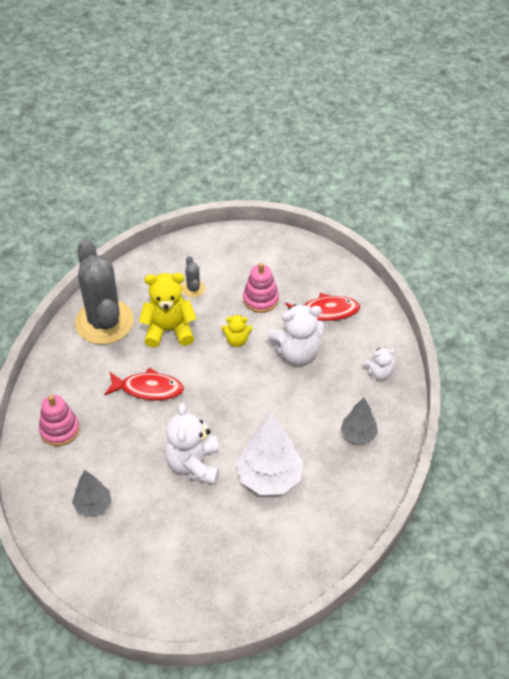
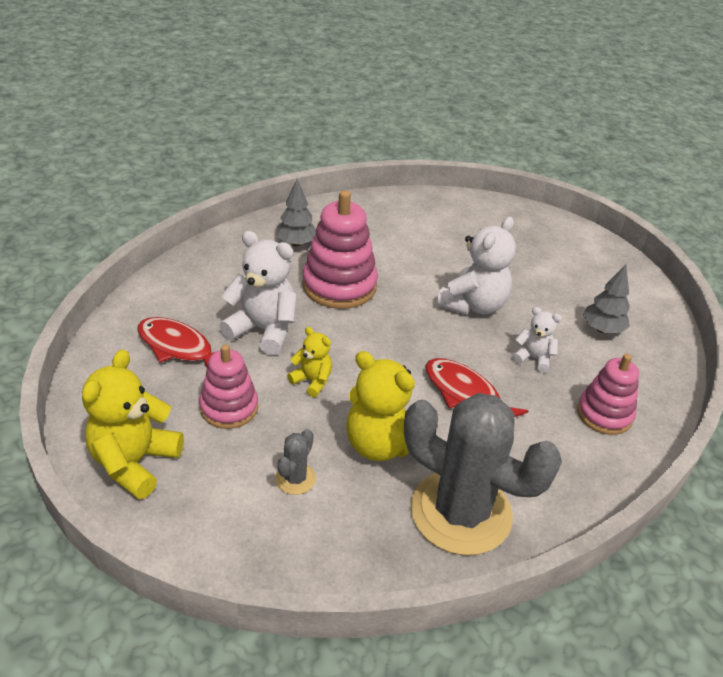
camera: 145 degrees left, 10 degrees down
grey cactus [75,240,134,344] -> grey cactus turned 75 degrees counterclockwise [404,393,562,555]
white tree [237,411,303,495] -> none
white teddy bear [364,347,395,380] -> white teddy bear moved to [512,307,562,373]
none -> yellow teddy bear [82,349,184,499]
none -> pink stacking toy [302,190,378,309]

